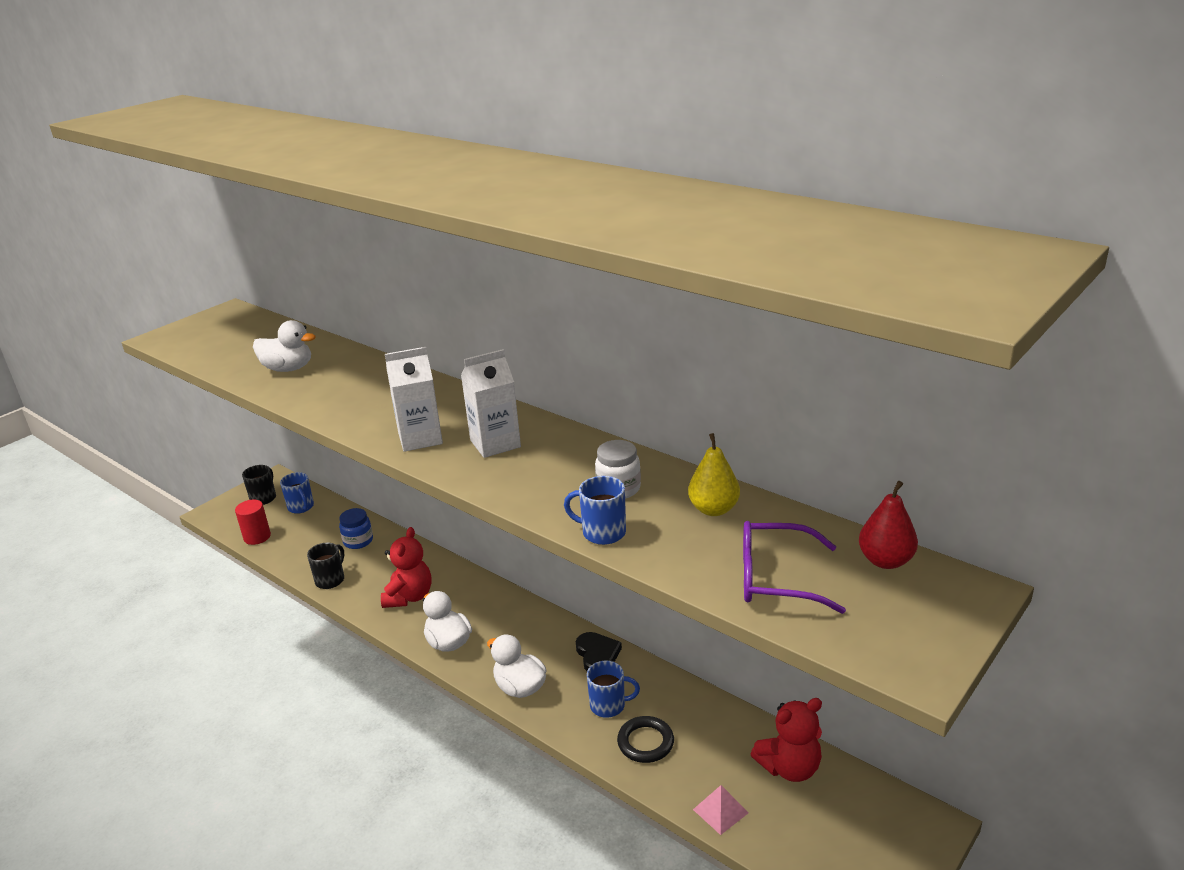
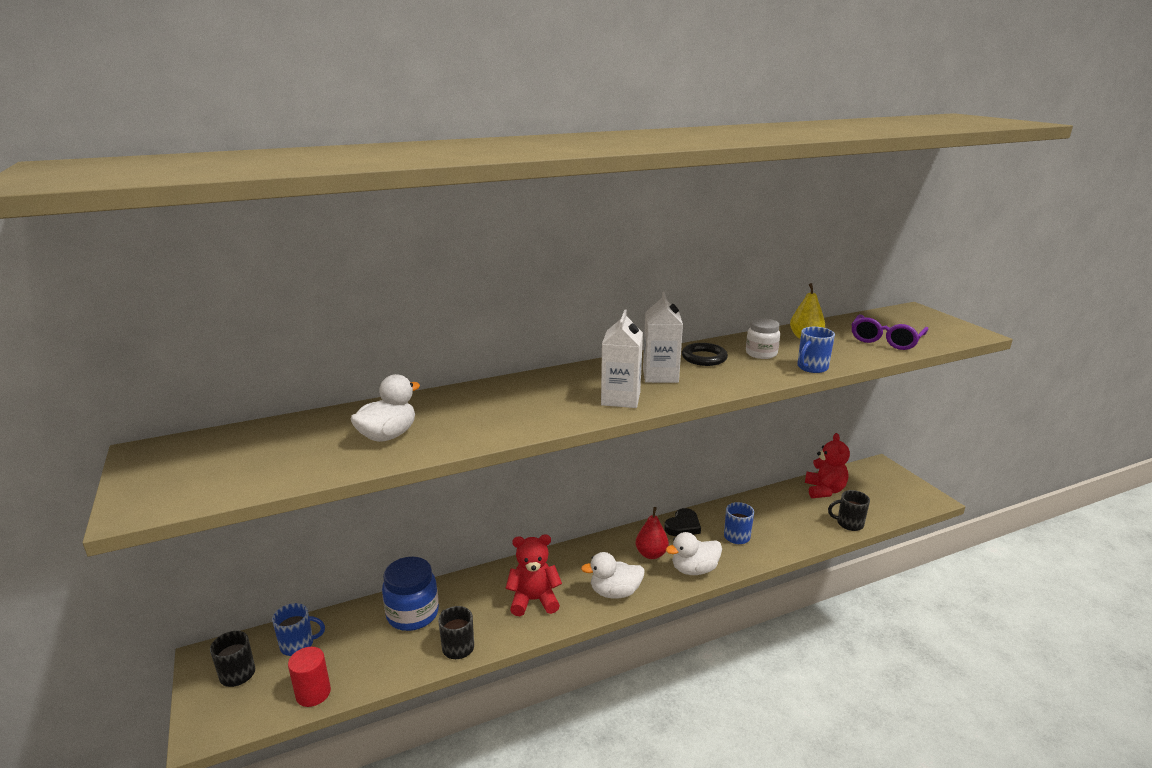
camera: 65 degrees left, 5 degrees down
blue jar [339,508,373,549] -> blue jar [382,557,439,631], size x1.58
red teddy bear [381,527,432,608] -> red teddy bear turned 45 degrees counterclockwise [505,534,562,616]
black heart [576,632,622,671] -> black heart turned 120 degrees clockwise [664,508,701,536]
black ring [617,716,674,763] -> black ring moved to [682,343,728,366]
pink pyramid [693,785,749,835] -> black mug [828,490,870,531]
red pear [859,481,918,569] -> red pear moved to [636,507,669,559]

